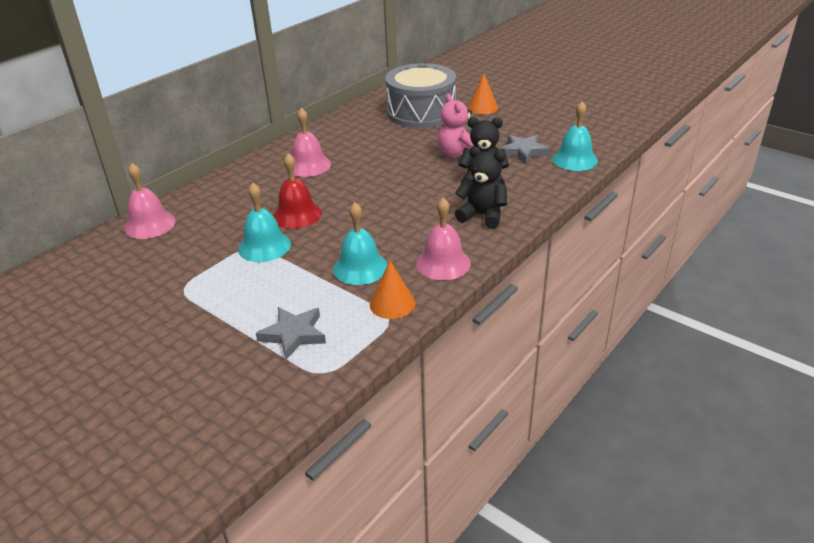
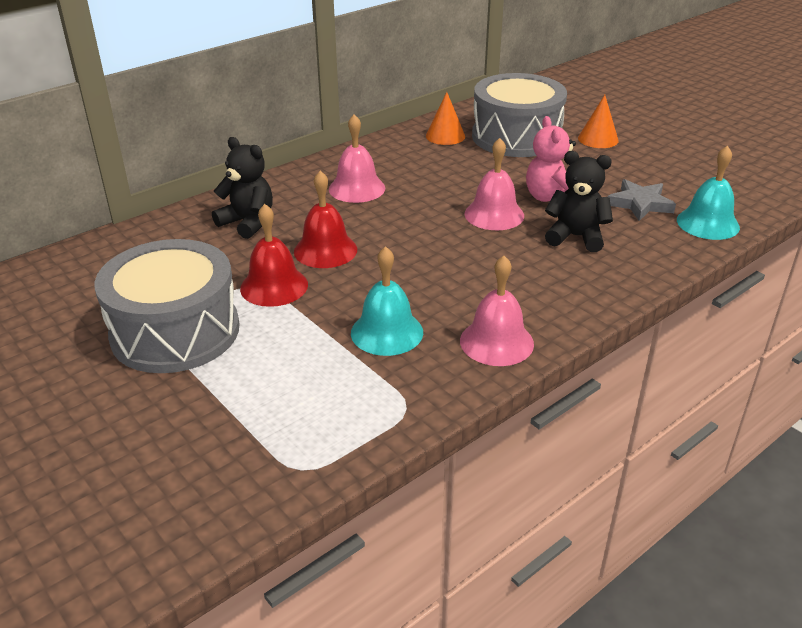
camera: 10 degrees right, 0 degrees up
pink bell [124,163,176,239] -> pink bell moved to [465,138,524,230]
turquoise bell [238,183,291,262] -> red bell [240,204,308,307]
grey star [256,307,326,360] -> none
orange cone [370,261,415,319] -> orange cone moved to [426,92,465,145]
black teddy bear [455,147,507,229] -> black teddy bear moved to [212,137,273,239]
none -> grey drum [94,239,239,373]

